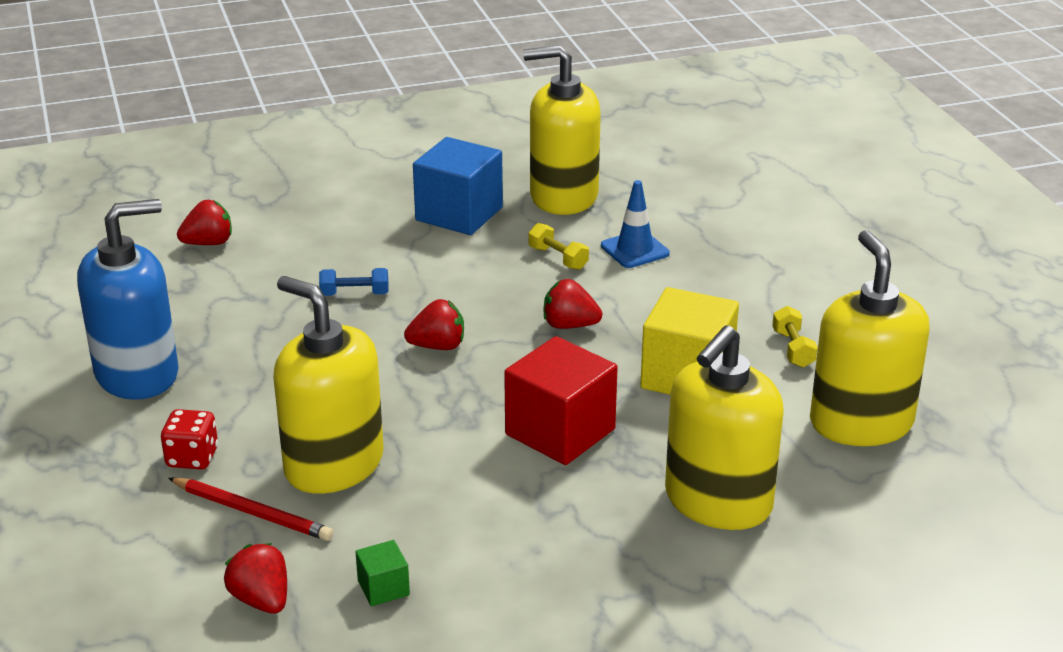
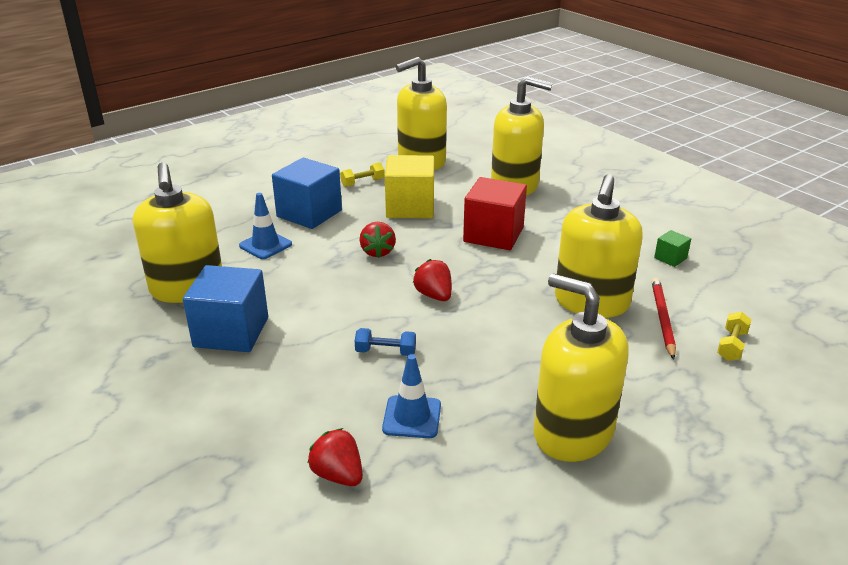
camera: 110 degrees left, 0 degrees up
blue soap dispenser [77,199,179,400] -> yellow soap dispenser [534,274,629,462]
red dice [161,409,218,469] -> none
red strawberry [224,543,287,614] -> none
blue dumbbell [319,268,388,296] -> blue dumbbell turned 60 degrees counterclockwise [355,328,416,356]
yellow dumbbell [529,223,589,270] -> yellow dumbbell moved to [717,312,752,361]
none -> blue cube [272,158,342,229]
none -> blue traffic cone [382,354,441,438]

